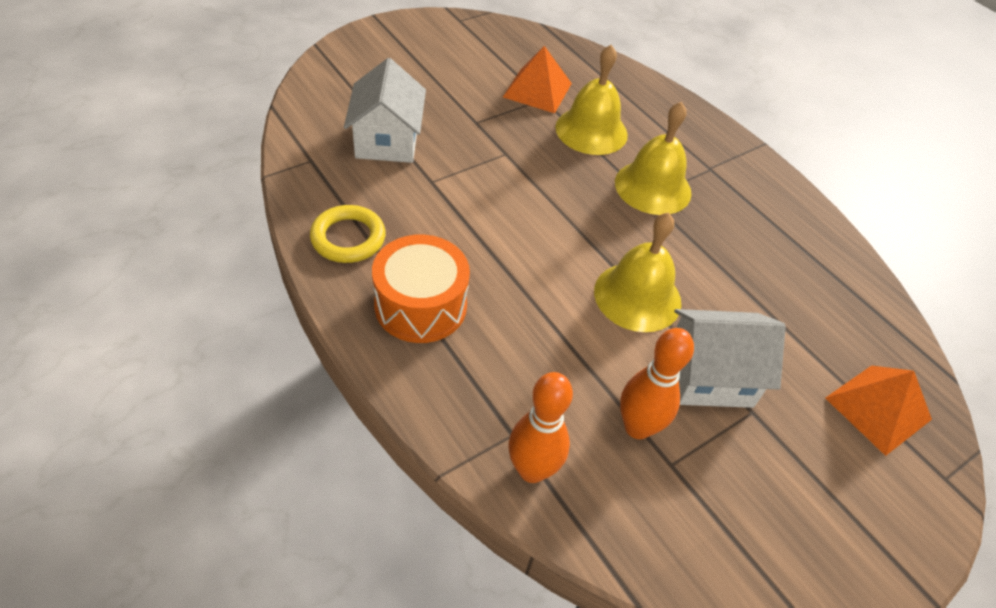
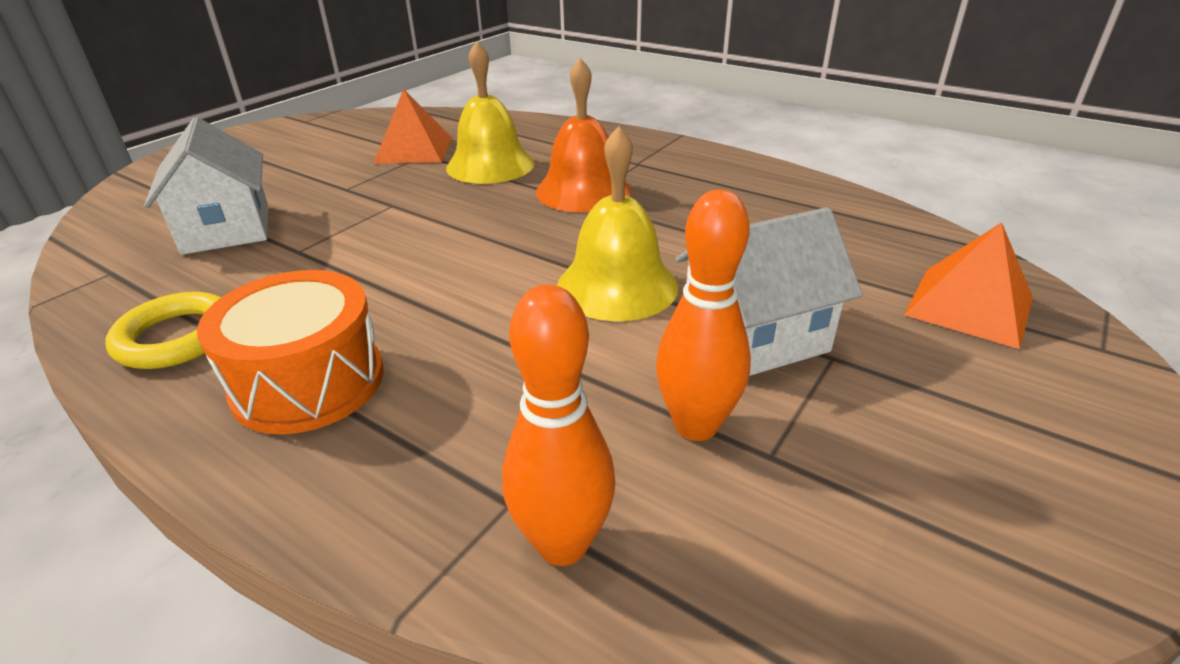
camera: 15 degrees left, 15 degrees down
yellow bell [615,102,691,215] -> orange bell [536,58,631,212]

